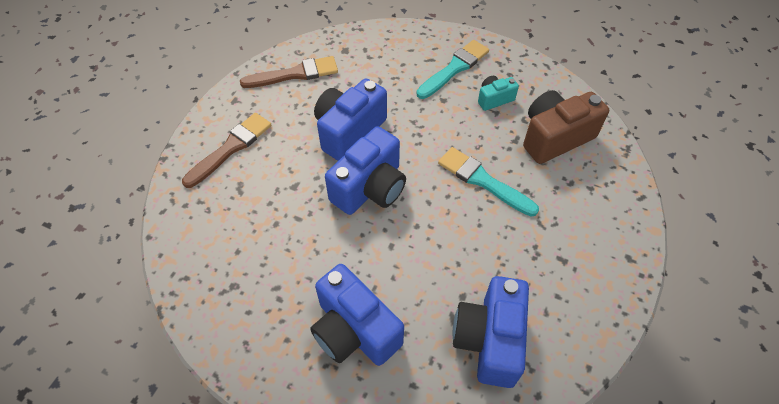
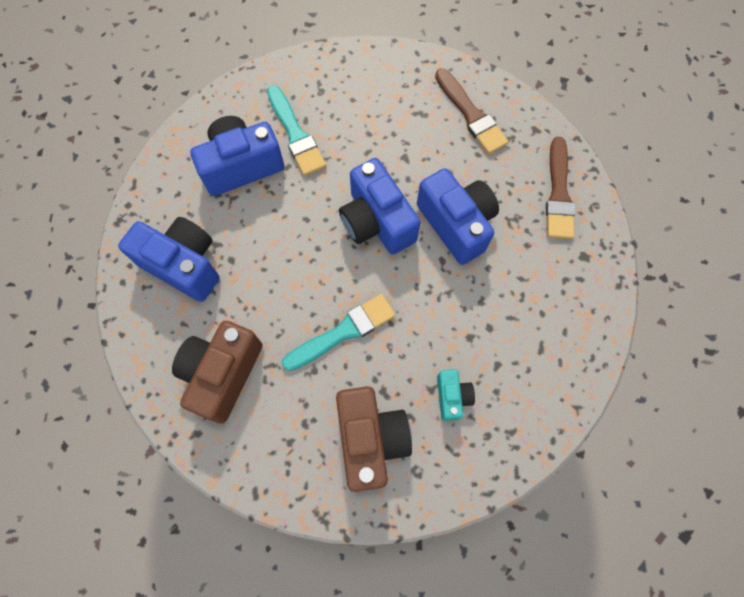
camera: 110 degrees right, 15 degrees up
turquoise brush [416,40,489,99] -> turquoise brush moved to [267,85,326,176]
none -> brown camera [172,321,263,424]

